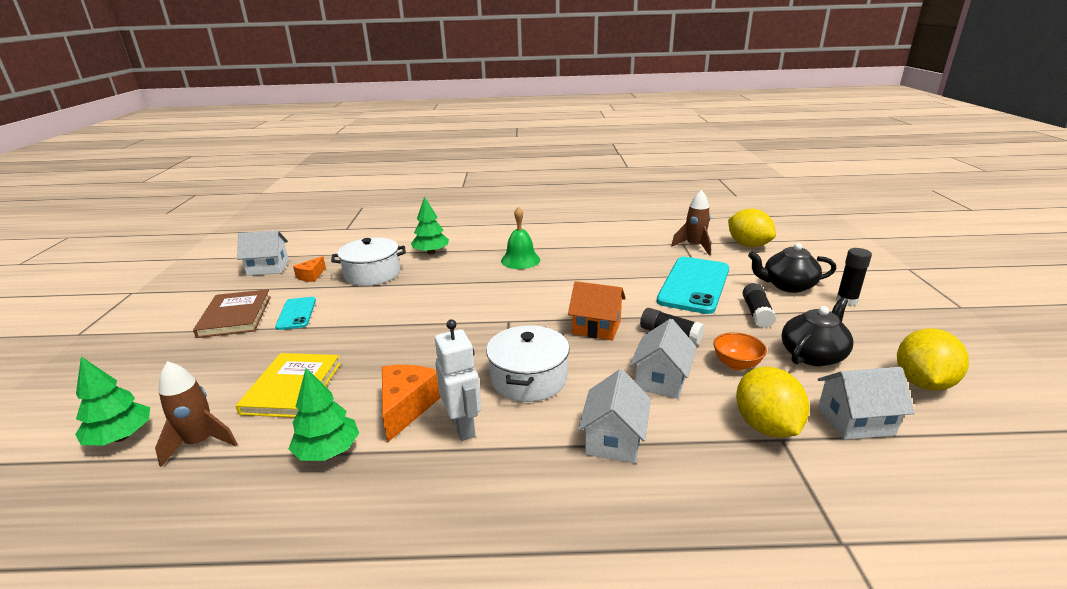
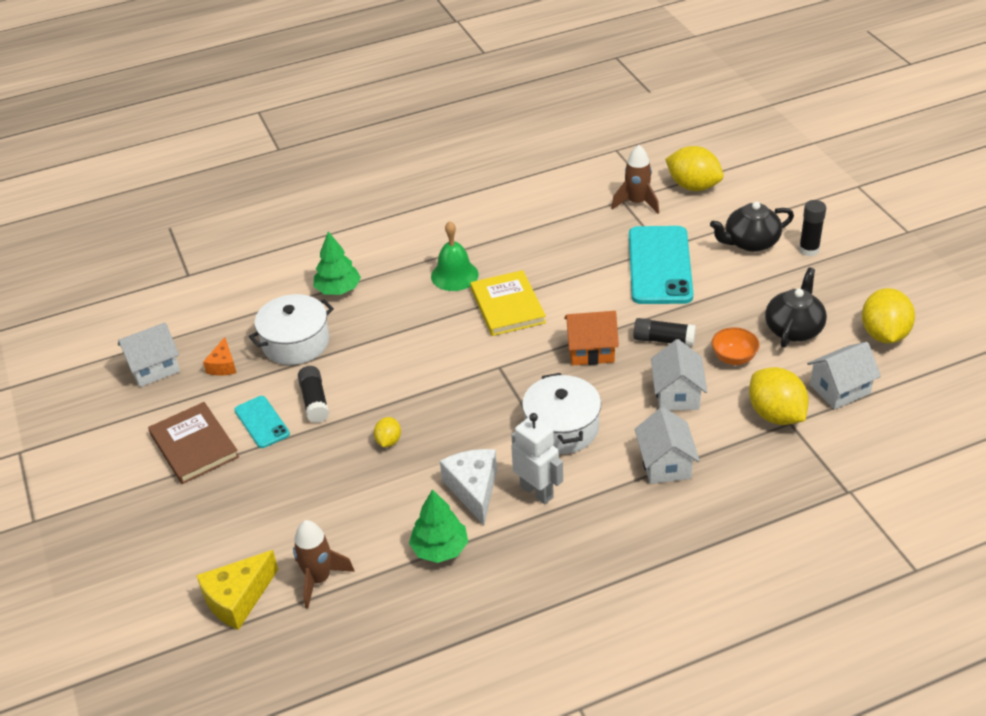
camera: 20 degrees left, 15 degrees up
green tree [75,357,150,445] -> yellow cheese [196,550,278,630]
yellow book [236,353,341,418] -> yellow book moved to [471,270,546,336]
orange cheese [382,365,441,442] -> white cheese [440,449,497,525]
black glue stick [743,283,776,328] -> black glue stick moved to [298,366,329,423]
none -> yellow lemon [374,417,401,447]

